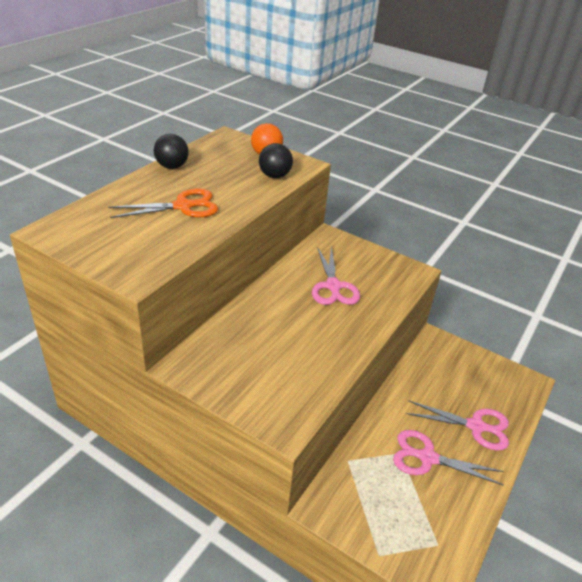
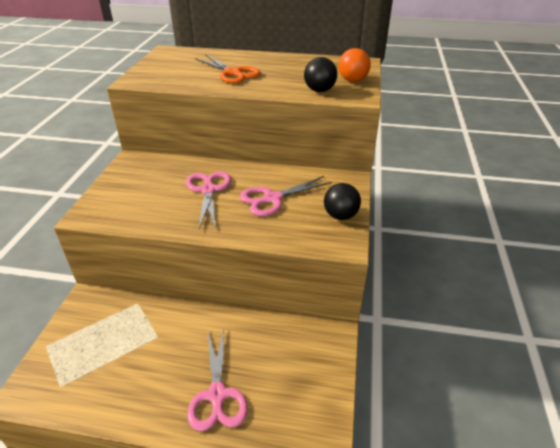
camera: 70 degrees right, 0 degrees up
black ball [154,134,189,169] -> black ball moved to [324,183,361,220]
pink scissors [393,430,503,485] -> pink scissors moved to [186,171,231,229]

